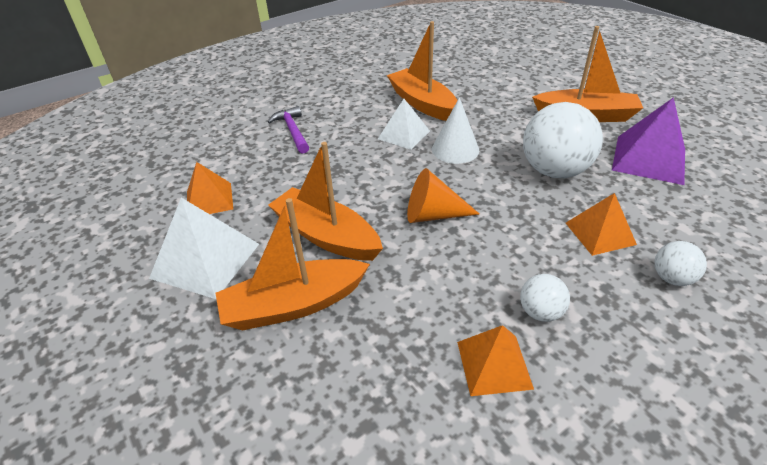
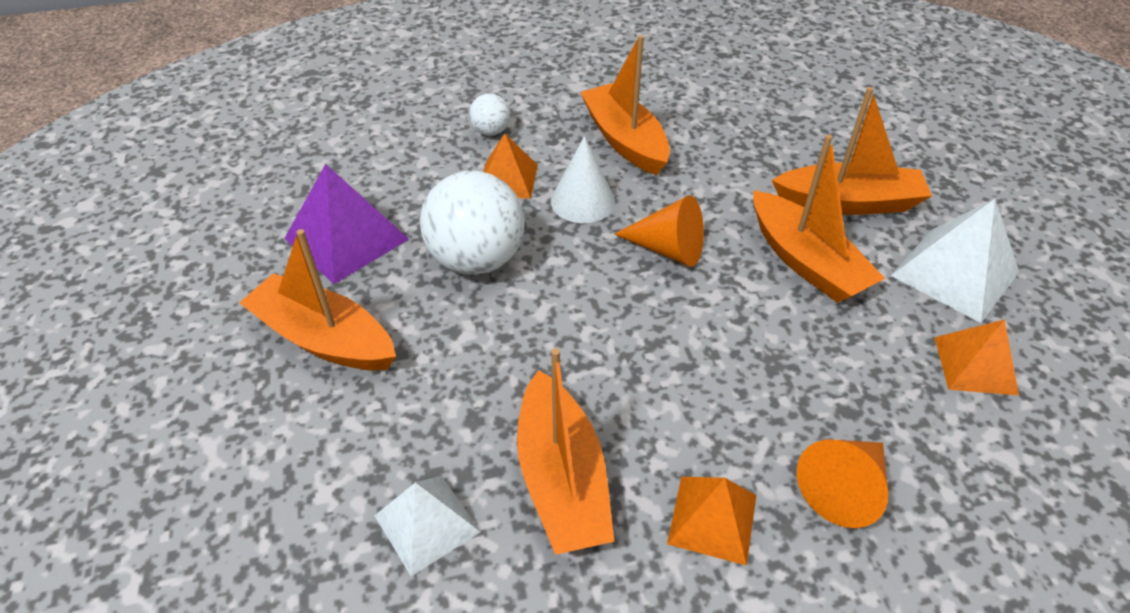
camera: 160 degrees left, 5 degrees up
purple hammer [268,106,309,154] -> orange cone [797,440,888,528]
white pyramid [378,99,430,150] -> white pyramid moved to [374,476,480,576]
white cone [432,97,479,164] -> white cone moved to [551,136,615,223]
orange pyramid [457,325,534,396] -> orange pyramid moved to [667,477,756,566]
white ball [520,274,570,322] -> orange boat [580,35,670,175]

